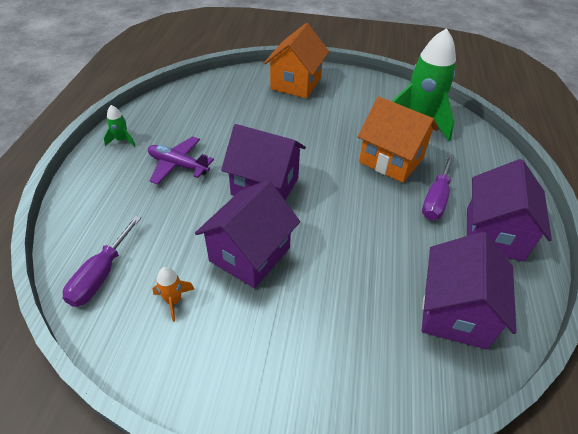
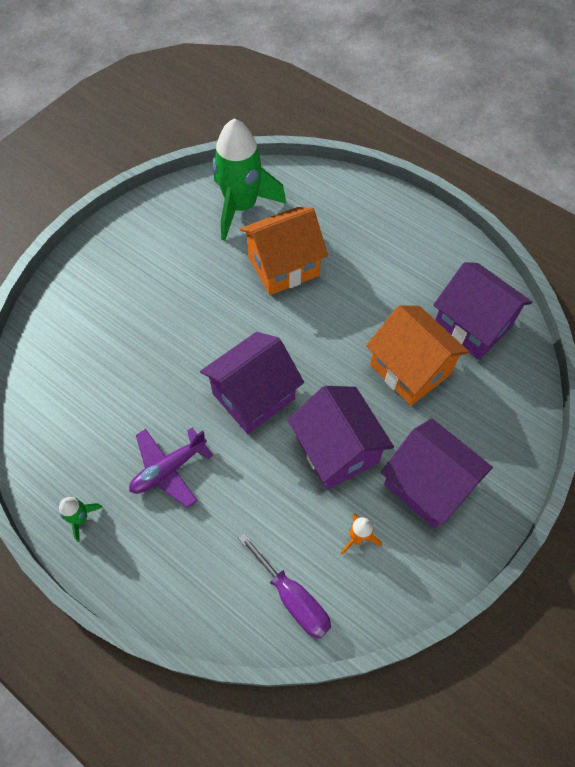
camera: 60 degrees left, 15 degrees up
orange house [264,23,329,98] -> orange house moved to [366,305,469,406]
purple screwdriver [422,154,455,220] -> none
purple house [467,159,552,262] -> purple house moved to [381,418,493,528]

